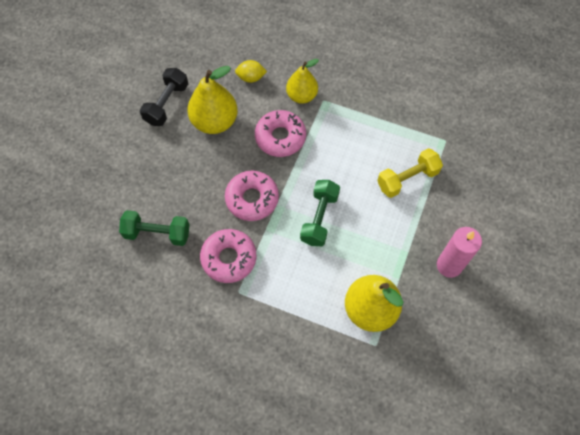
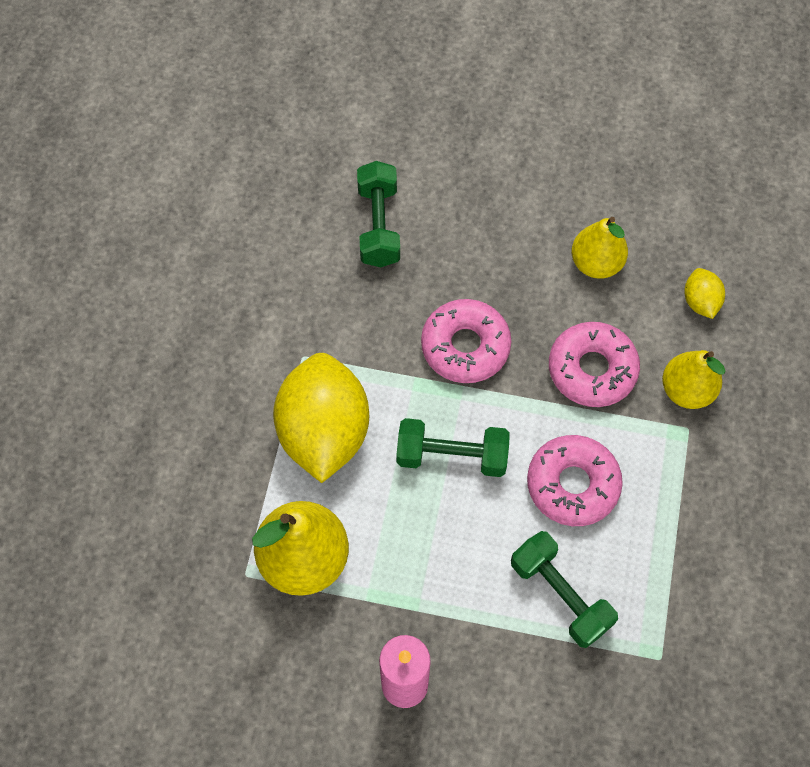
camera: 80 degrees right, 0 degrees up
black dumbbell [140,68,188,126] -> none
yellow pear [187,66,238,134] -> yellow pear [572,217,628,279], size x0.66
pink donut [200,229,256,283] -> pink donut moved to [527,435,623,526]
yellow dumbbell [377,148,443,198] -> green dumbbell [511,531,618,648]
none -> yellow lemon [273,353,369,483]

